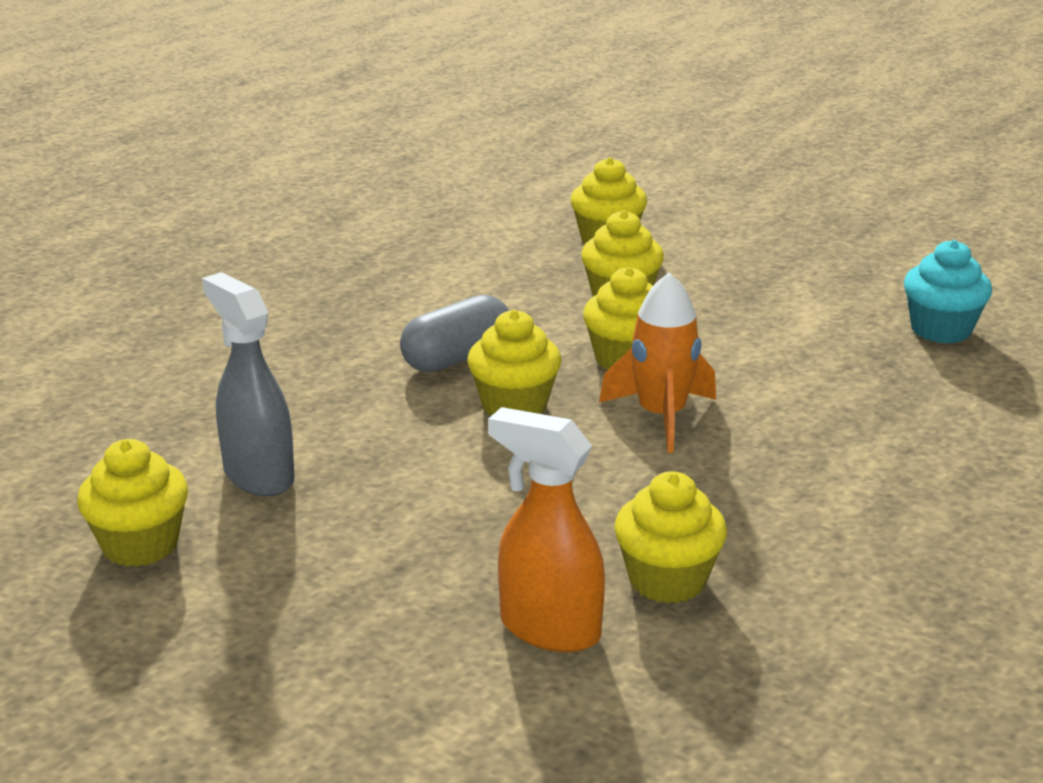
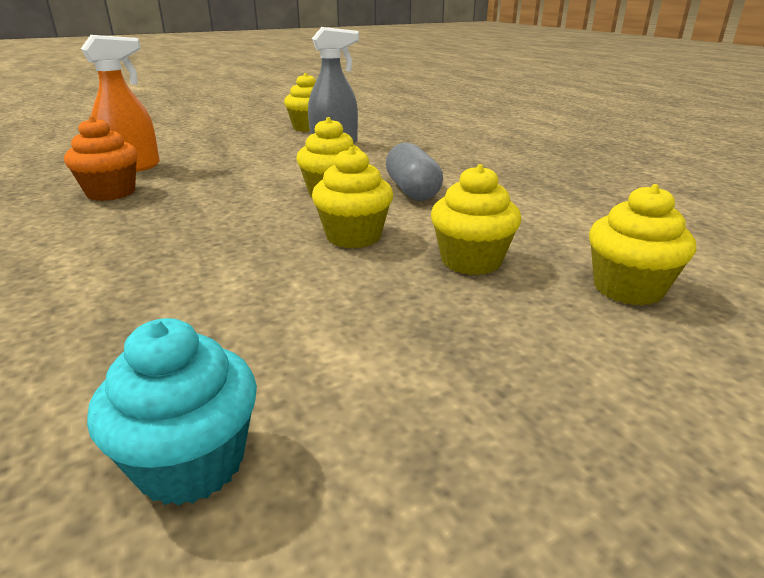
camera: 115 degrees right, 0 degrees up
orange rocket [599,273,716,453] -> none
yellow cupcake [614,471,727,603] -> orange cupcake [64,116,138,201]

